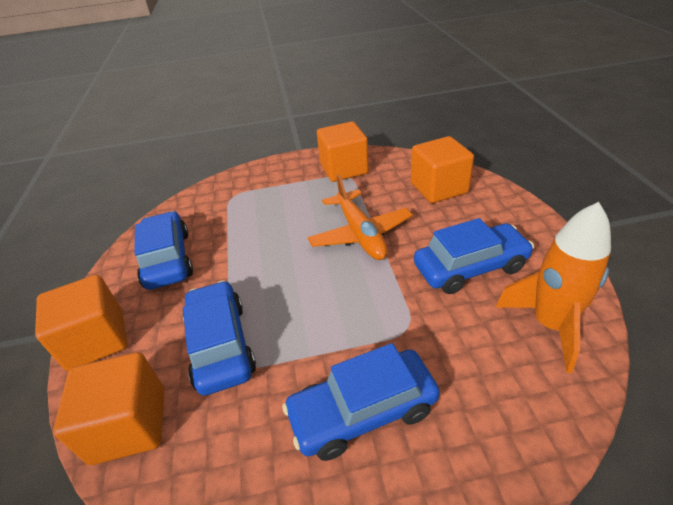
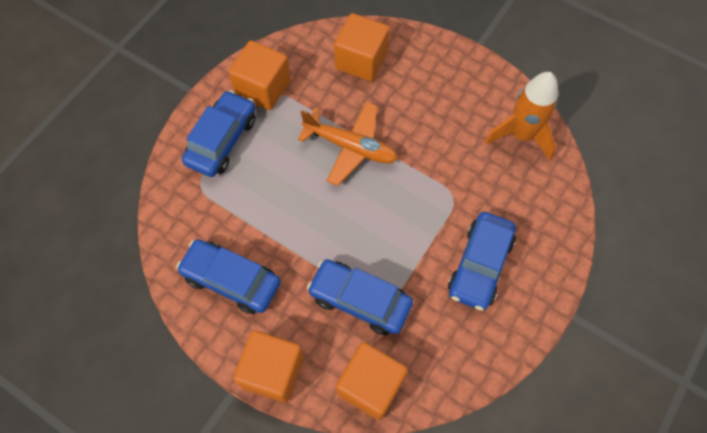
camera: 50 degrees left, 25 degrees up
blue car [414,218,534,294] -> blue car moved to [182,90,256,177]

